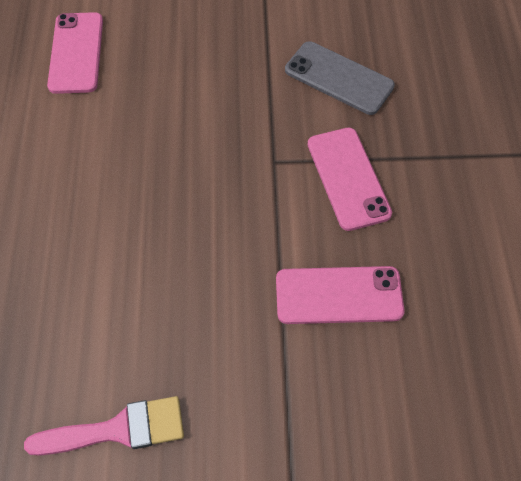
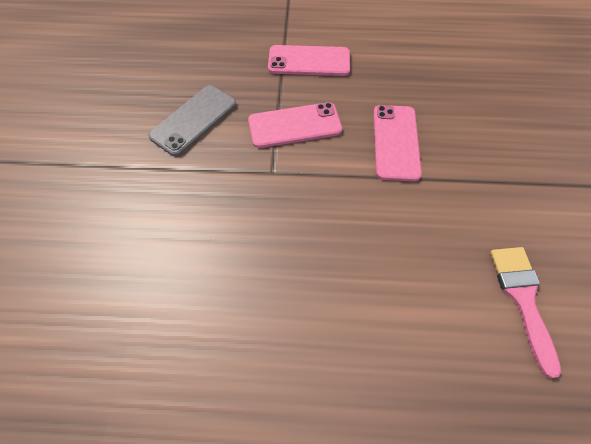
camera: 85 degrees left, 0 degrees up
pink phone [47,12,103,94] -> pink phone moved to [268,45,350,76]

